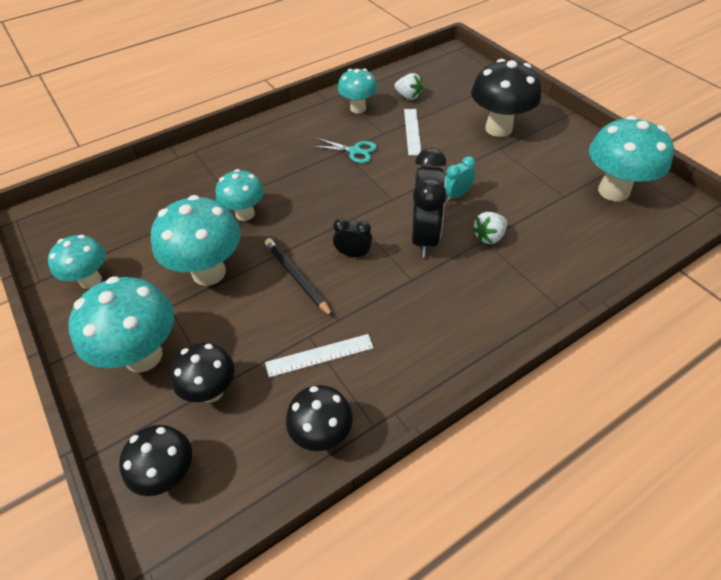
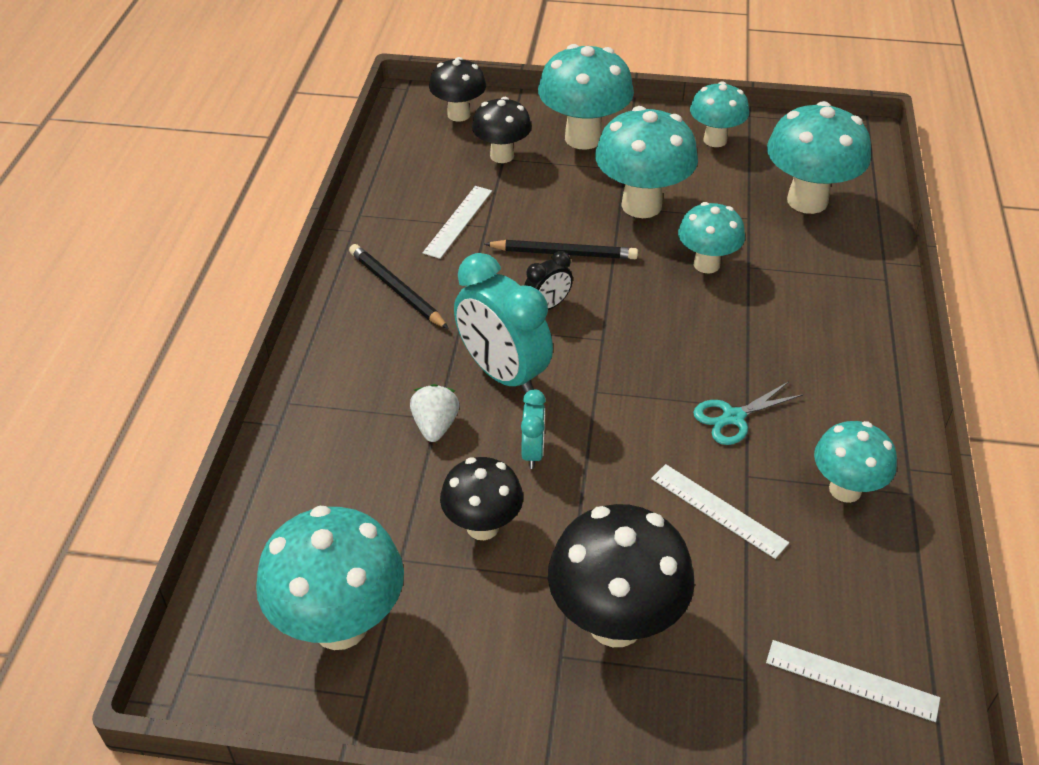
camera: 130 degrees right, 5 degrees down
black mushroom [286,385,353,451] -> black mushroom moved to [440,457,523,540]
white strawberry [394,73,423,100] -> none
black clock [411,148,447,257] -> turquoise clock [454,253,553,393]
none -> black pencil [349,244,449,329]
none -> white ruler [766,640,940,722]
none -> turquoise mushroom [767,101,871,214]

